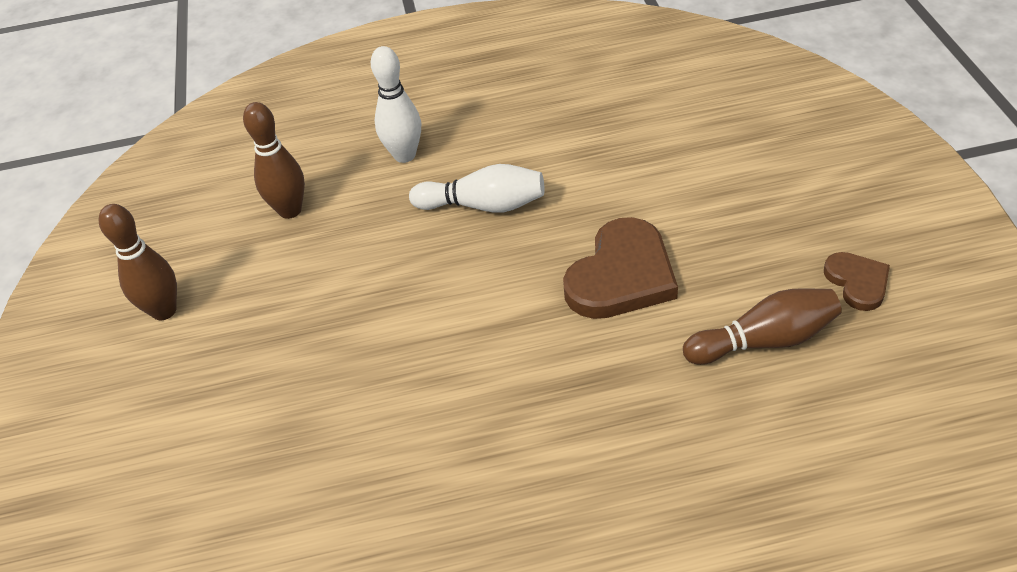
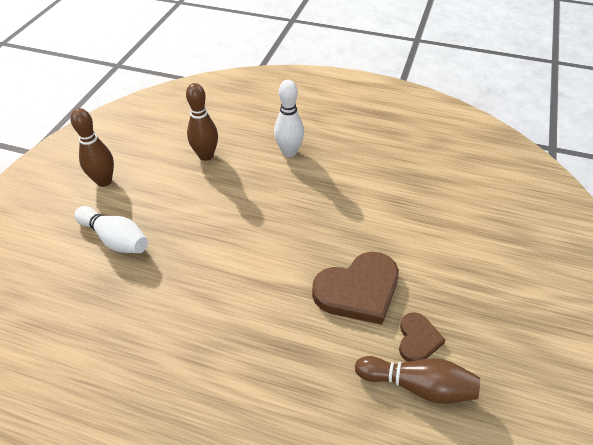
camera: 25 degrees right, 0 degrees up
white bowling pin [409,164,545,213] -> white bowling pin moved to [74,206,148,253]
brown heart [824,252,890,311] -> brown heart moved to [399,313,445,362]

